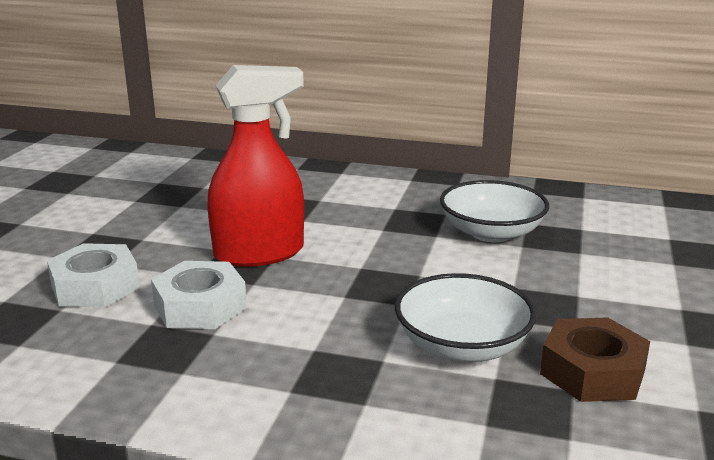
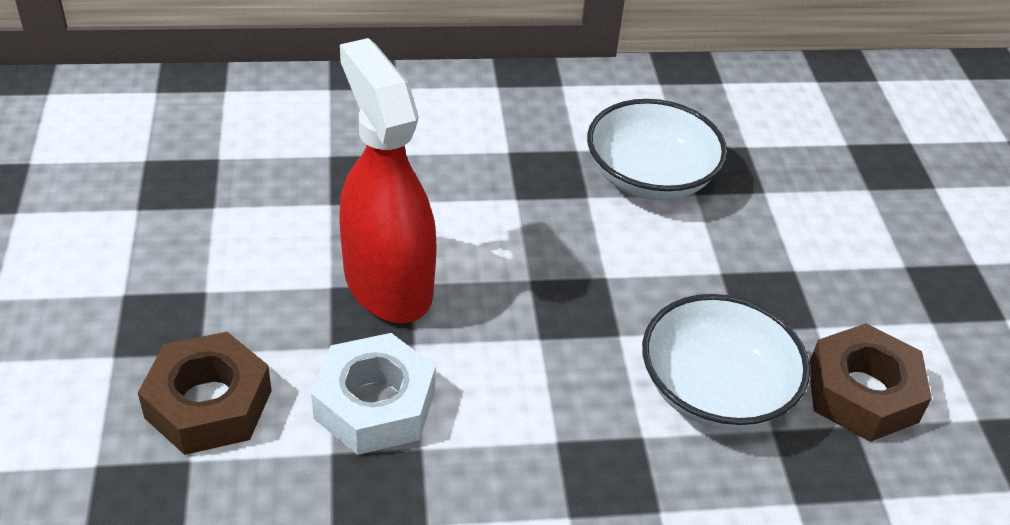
camera: 25 degrees left, 20 degrees up
white nut [47,243,140,308] -> brown nut [138,332,272,455]
red spray bottle [207,65,304,267] -> red spray bottle turned 75 degrees counterclockwise [339,38,437,323]

